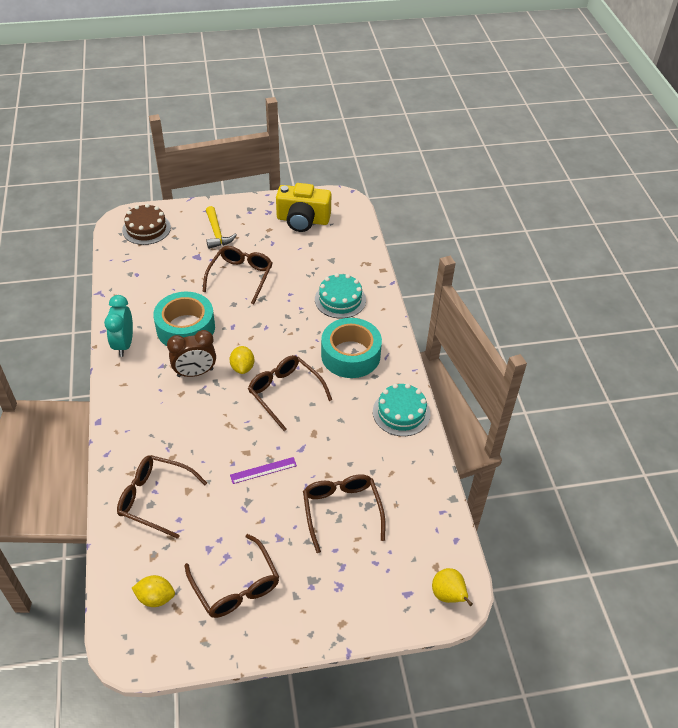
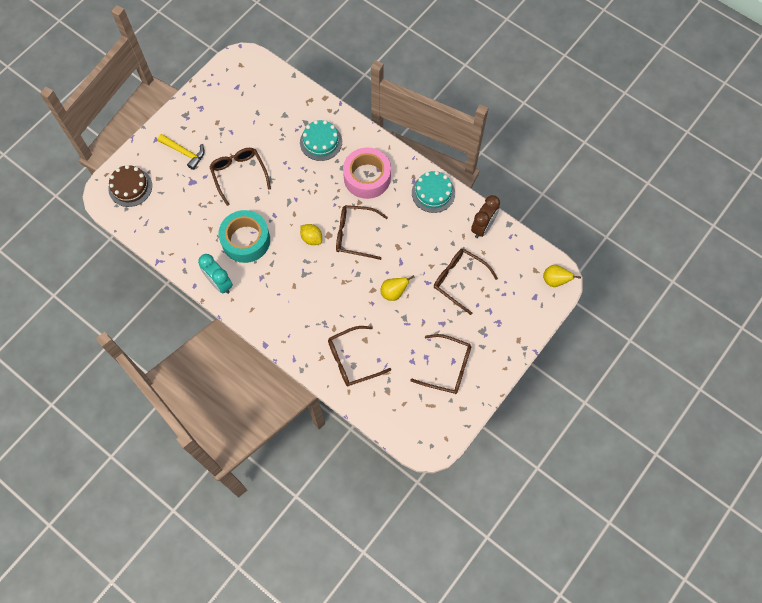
camera: 40 degrees left, 20 degrees up
yellow lemon [132,575,175,607] -> none
brown clock [167,330,216,377] -> brown clock moved to [471,195,500,238]
purple ruler [230,457,297,484] -> yellow pear [380,275,415,301]
yellow camera [276,183,331,232] -> none
turquoise tape [321,318,382,378] -> pink tape [343,147,391,199]

